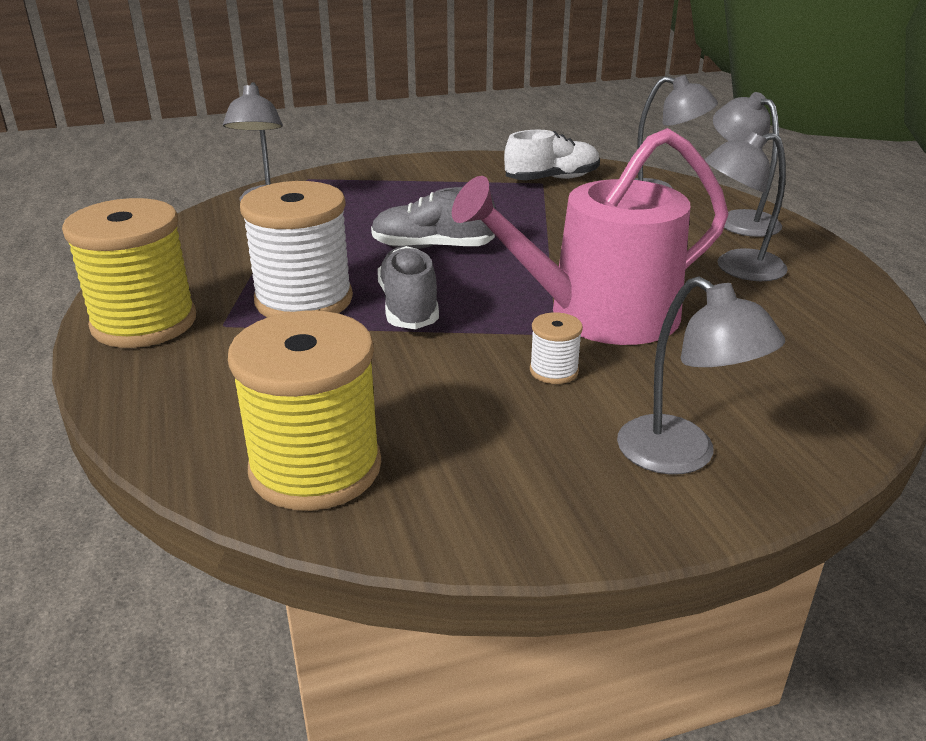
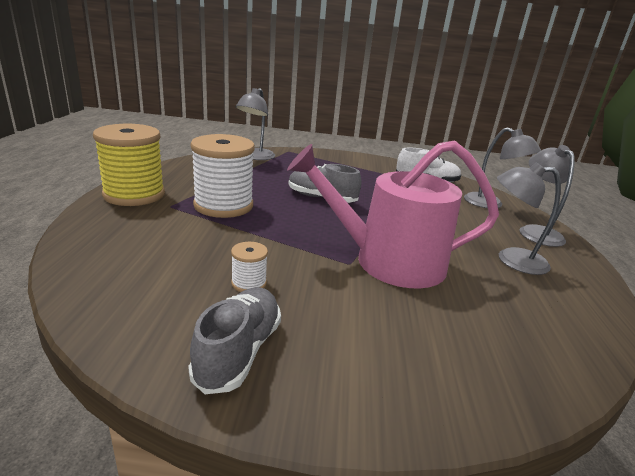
camera: 20 degrees right, 5 degrees down
yellow spool [228,310,381,511] -> none
grey shoe [377,246,439,329] -> grey shoe moved to [188,287,281,394]
white spool [530,312,583,384] -> white spool moved to [231,242,268,292]
grey lamp [617,277,785,475] -> none

